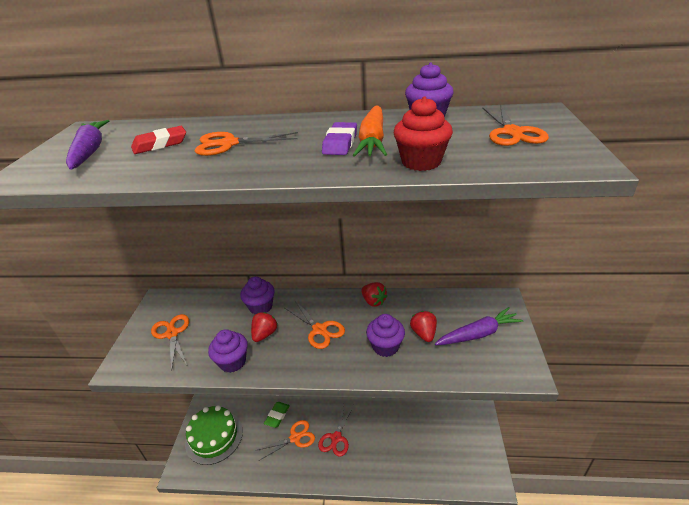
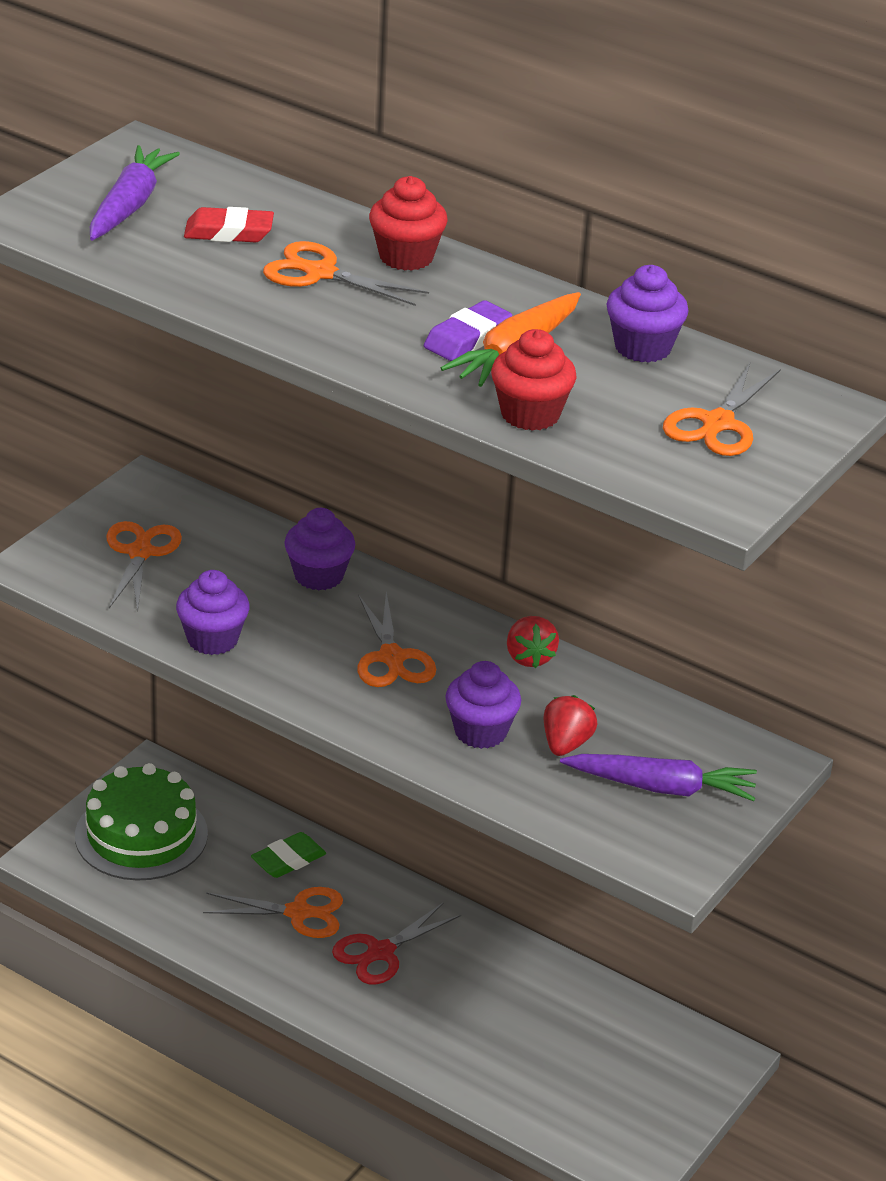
camera: 25 degrees right, 0 degrees up
red strawberry [251,312,277,342] -> none
none -> red cupcake [369,176,448,271]

